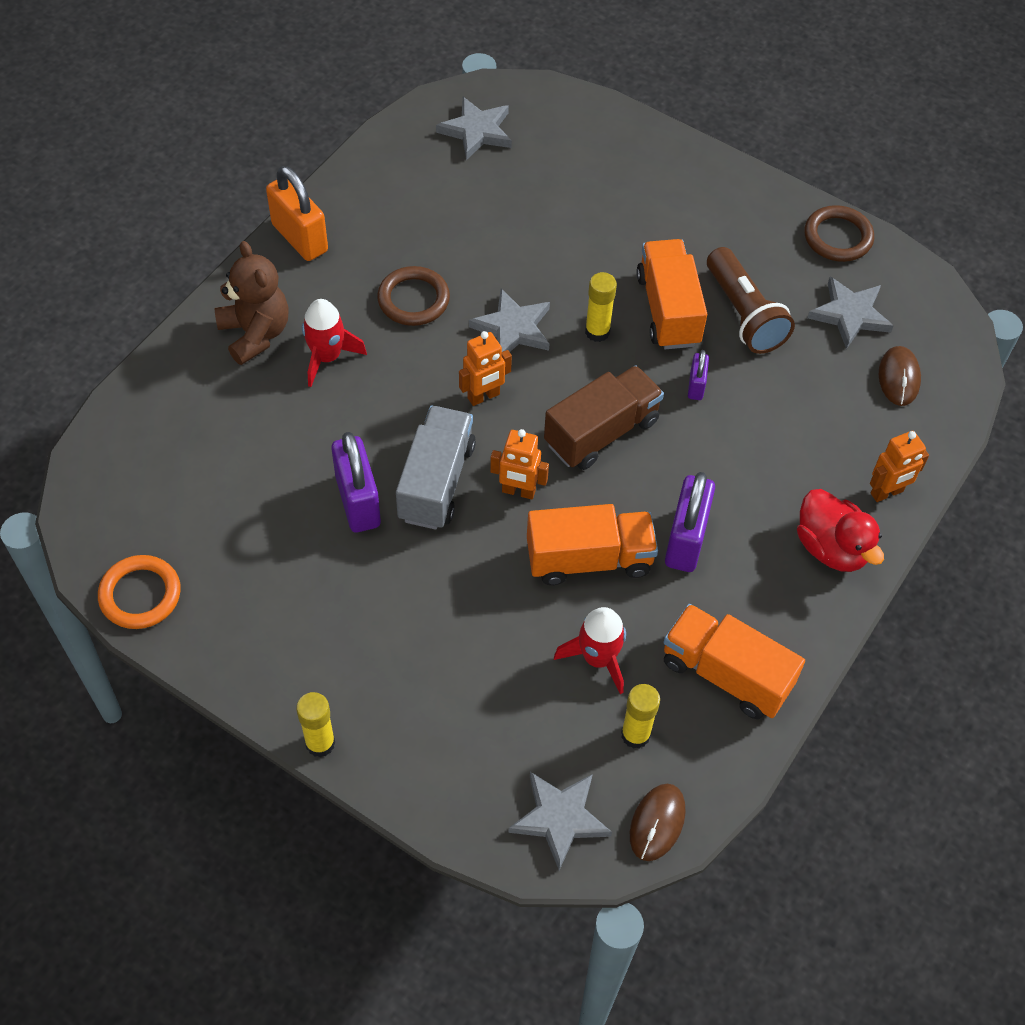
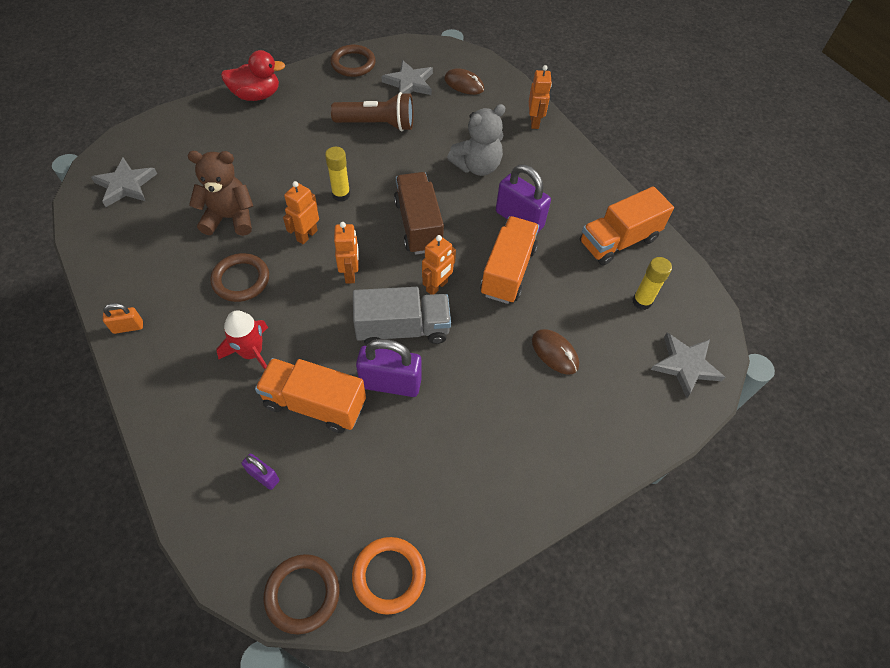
camera: 65 degrees left, 0 degrees up
brown teddy bear [215,241,289,365] -> brown teddy bear moved to [188,151,253,236]
orange padlock [266,166,328,261] -> orange padlock [103,303,143,334], size x0.52
yellow glue stick [296,692,335,757] -> none
grey truck [396,406,476,530] -> grey truck turned 135 degrees clockwise [353,287,451,346]
grey star [469,289,550,352] -> orange robot [283,181,319,244]
red rocket [554,607,626,694] -> none
brown mouse [630,784,686,861] -> brown mouse moved to [532,329,579,375]
orange truck [636,239,707,349] -> orange truck moved to [255,358,366,433]
purple padlock [688,350,709,400] -> purple padlock moved to [242,454,279,490]
red duck [797,489,884,572] -> red duck moved to [221,50,285,101]
none -> brown ring [264,554,340,634]
none -> grey teddy bear [447,104,505,176]

